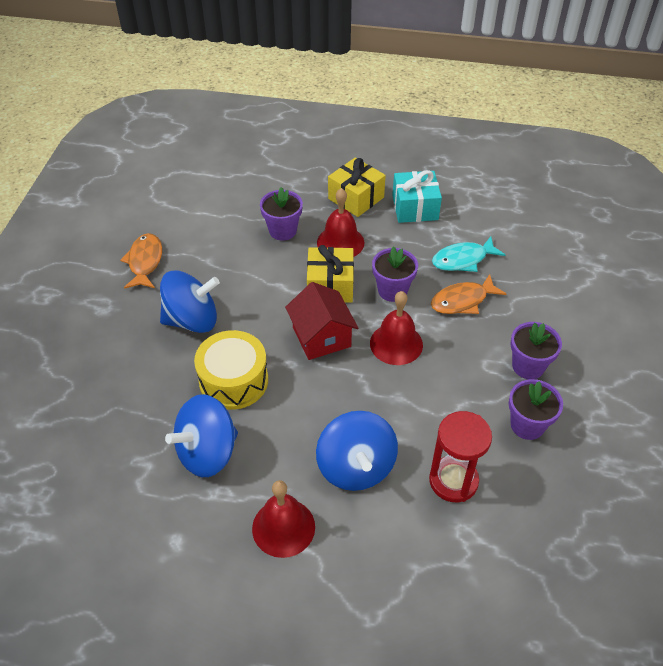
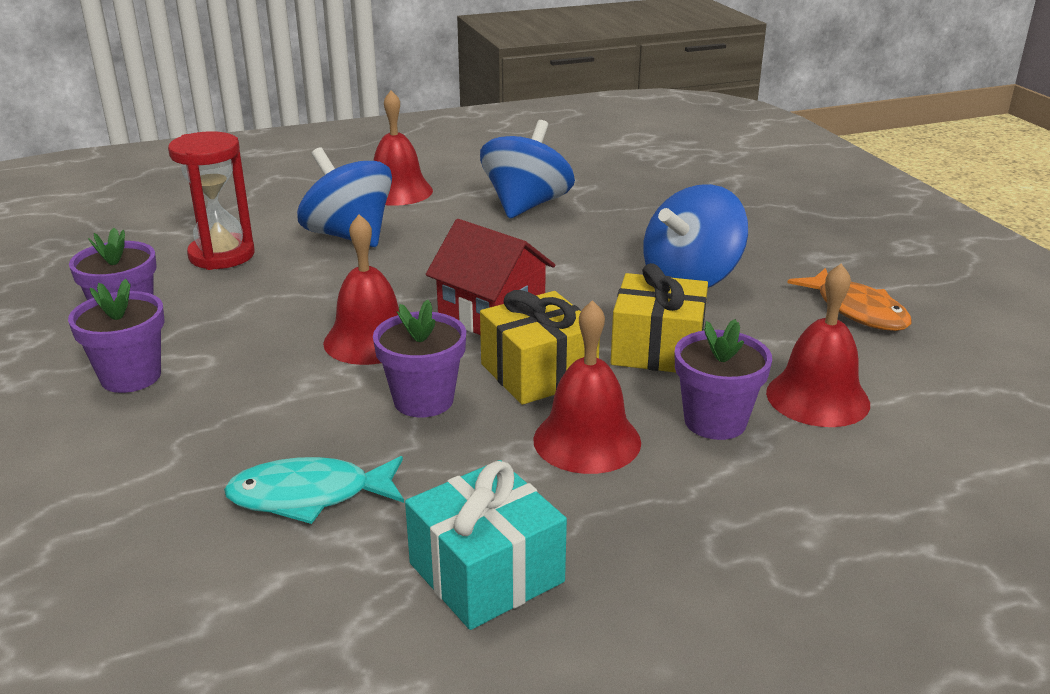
camera: 150 degrees right, 20 degrees down
yellow drum [194,330,268,410] -> none
yellow gift [328,158,386,217] -> yellow gift moved to [611,263,708,373]
orange fish [431,274,506,314] -> none
turquoise fish [432,236,505,272] -> turquoise fish turned 135 degrees counterclockwise [224,456,404,524]
none -> red bell [766,264,870,427]

